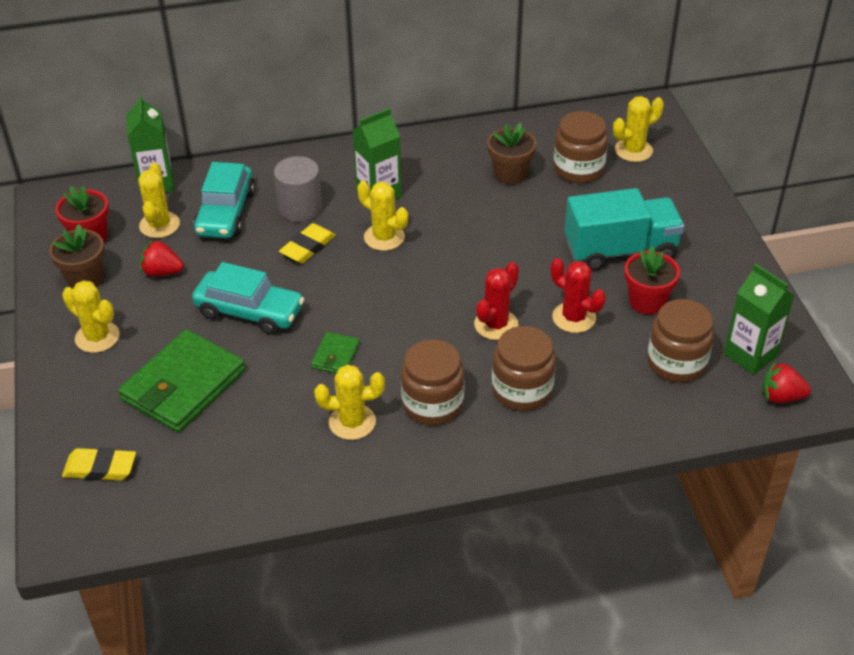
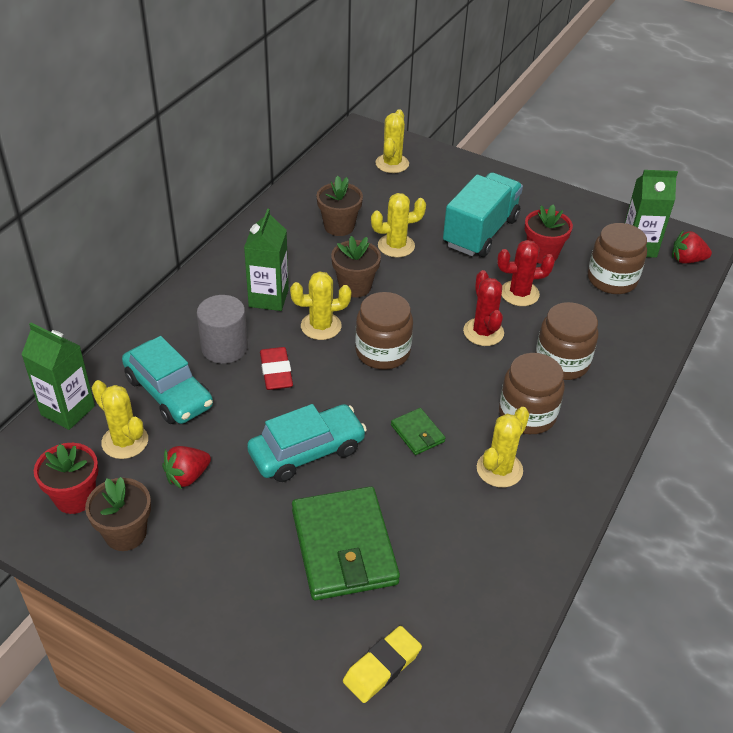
camera: 50 degrees left, 0 degrees up
yellow cactus [62,280,120,353] -> yellow cactus moved to [371,193,426,258]
yellow eraser [279,223,336,263] -> red eraser [260,347,293,390]
brown jar [553,111,608,183] -> brown jar moved to [355,292,413,369]
red strawberry [762,361,811,403] -> red strawberry turned 45 degrees clockwise [672,230,712,264]
none -> brown flower pot [331,236,381,298]

